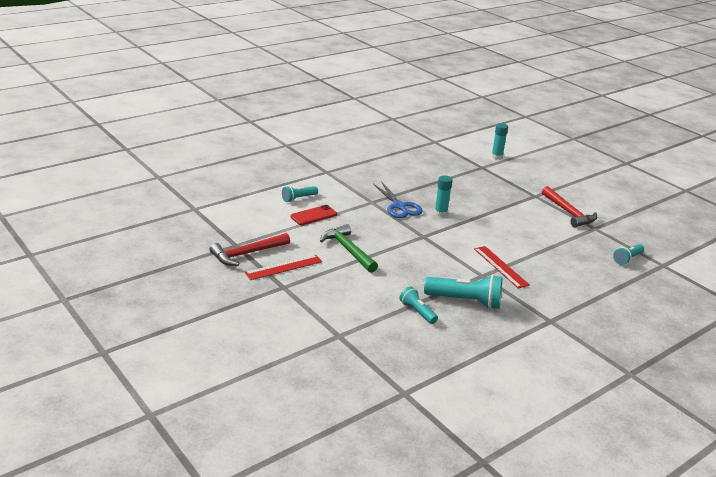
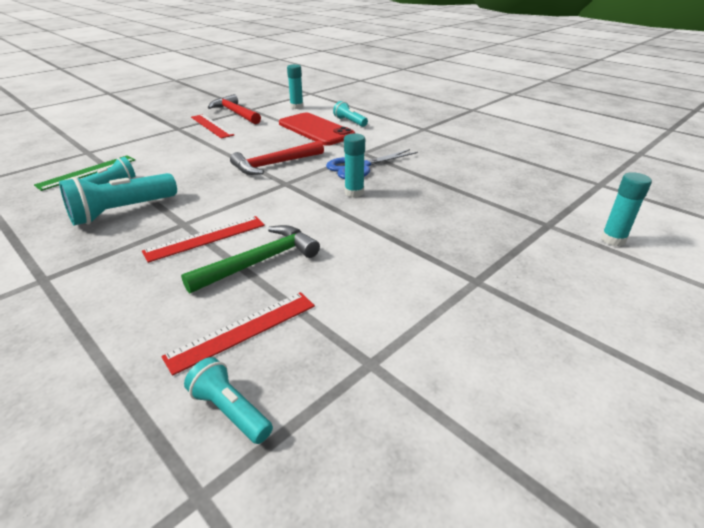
camera: 85 degrees right, 5 degrees up
red phone [290,205,337,225] -> red phone [279,112,355,146], size x1.70
green hammer [320,224,378,273] -> green hammer moved to [181,225,320,293]
turquoise flashlight [424,274,502,309] -> turquoise flashlight turned 45 degrees clockwise [59,173,177,225]
red hammer [542,186,597,227] -> red hammer moved to [230,140,324,175]
none -> green ruler [34,155,135,191]
none -> red ruler [161,292,315,376]
none -> turquoise glue stick [287,64,303,109]

